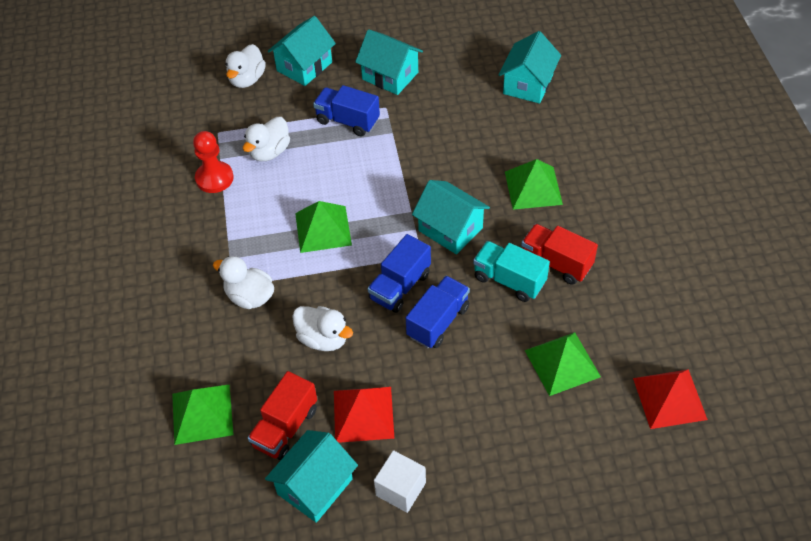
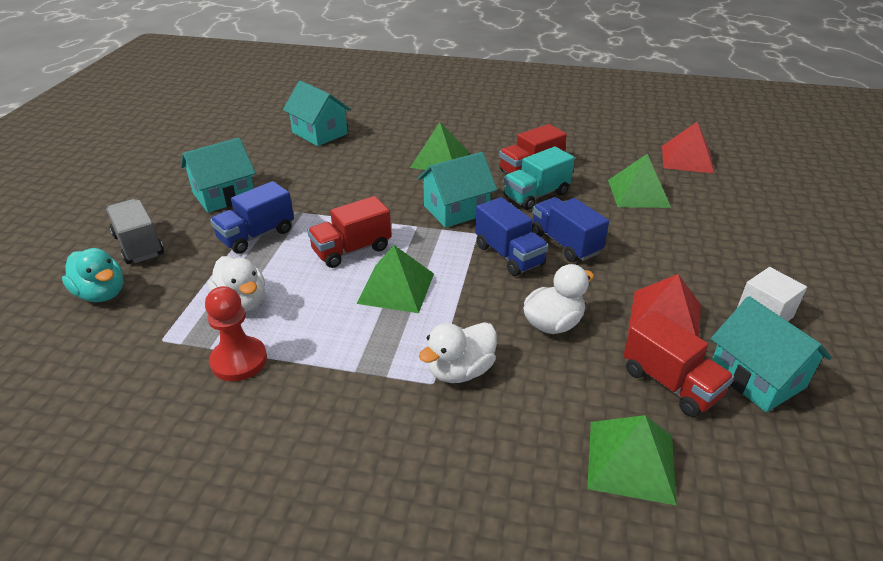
camera: 70 degrees left, 15 degrees down
white duck [226,44,266,88] -> turquoise duck [62,248,123,302]
turquoise house [268,16,336,86] -> grey truck [106,199,164,264]
none -> red truck [307,196,391,268]

